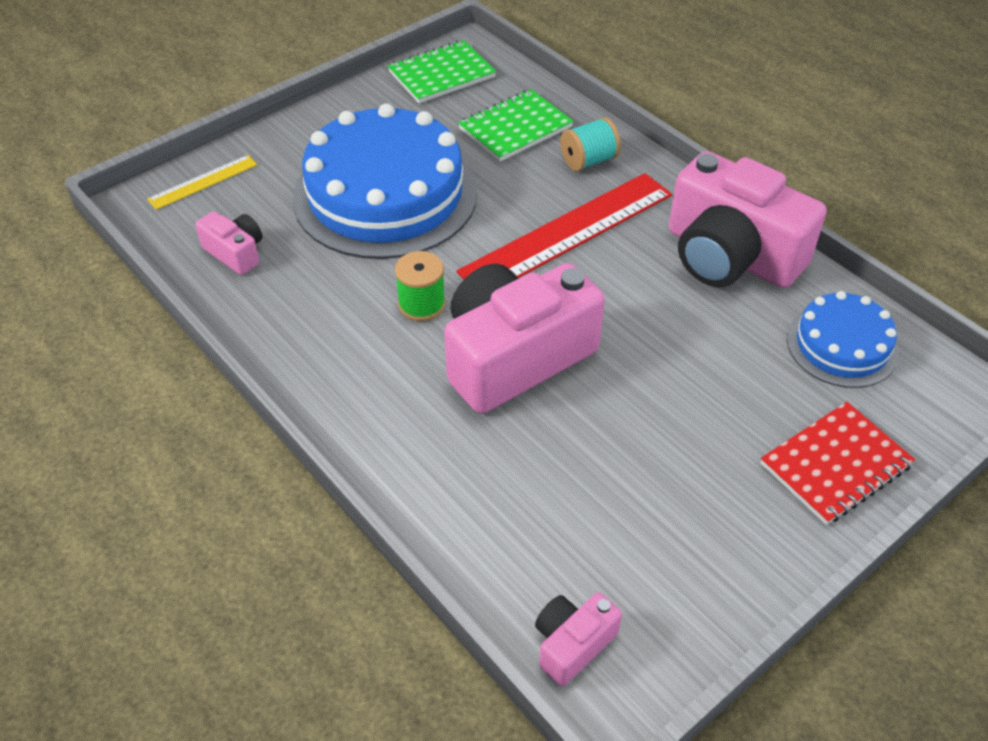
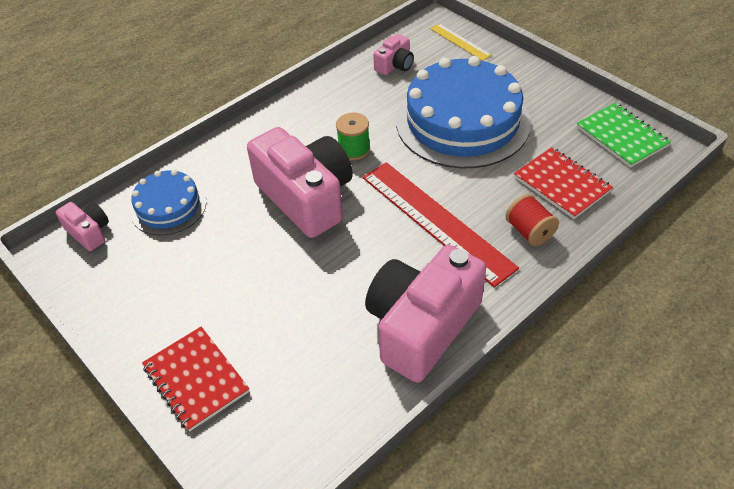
camera: 90 degrees right, 0 degrees up
green notebook [458,89,574,162] -> red notebook [514,147,613,219]
turquoise spool [560,117,621,171] -> red spool [505,194,559,246]
blue cake [787,291,899,388] -> blue cake moved to [130,170,206,235]

